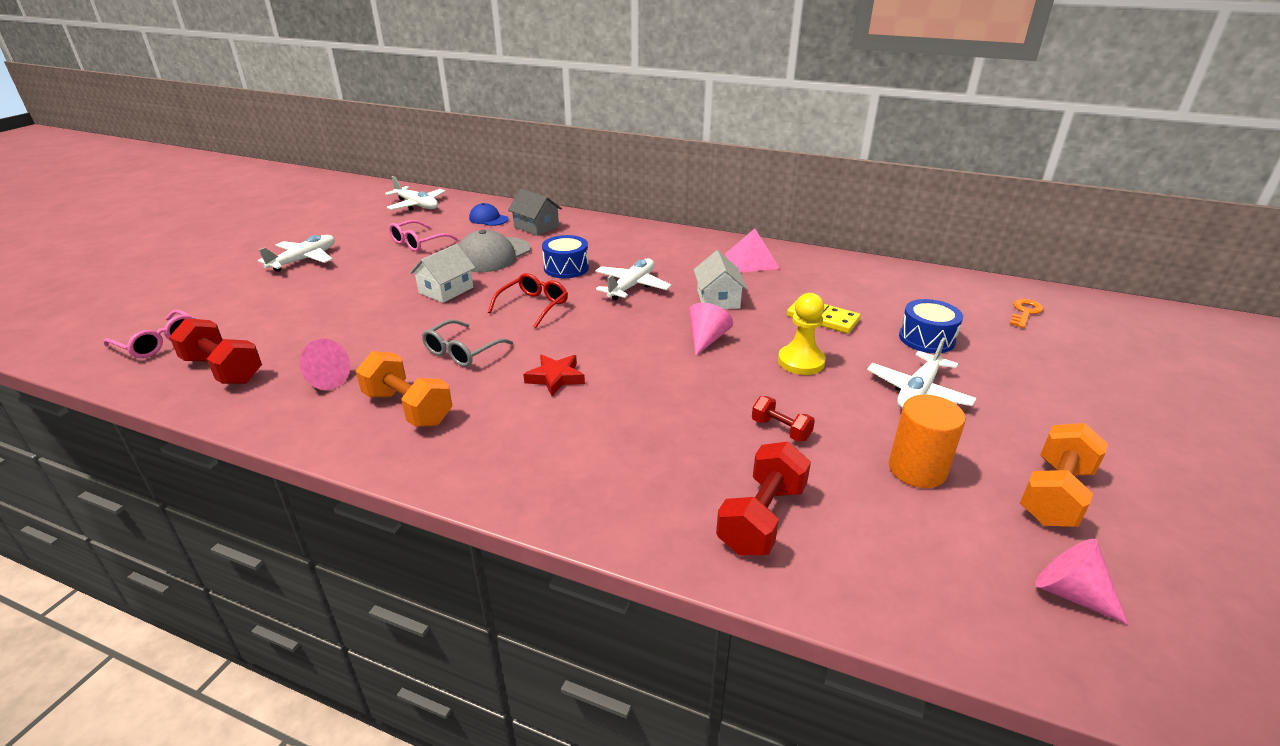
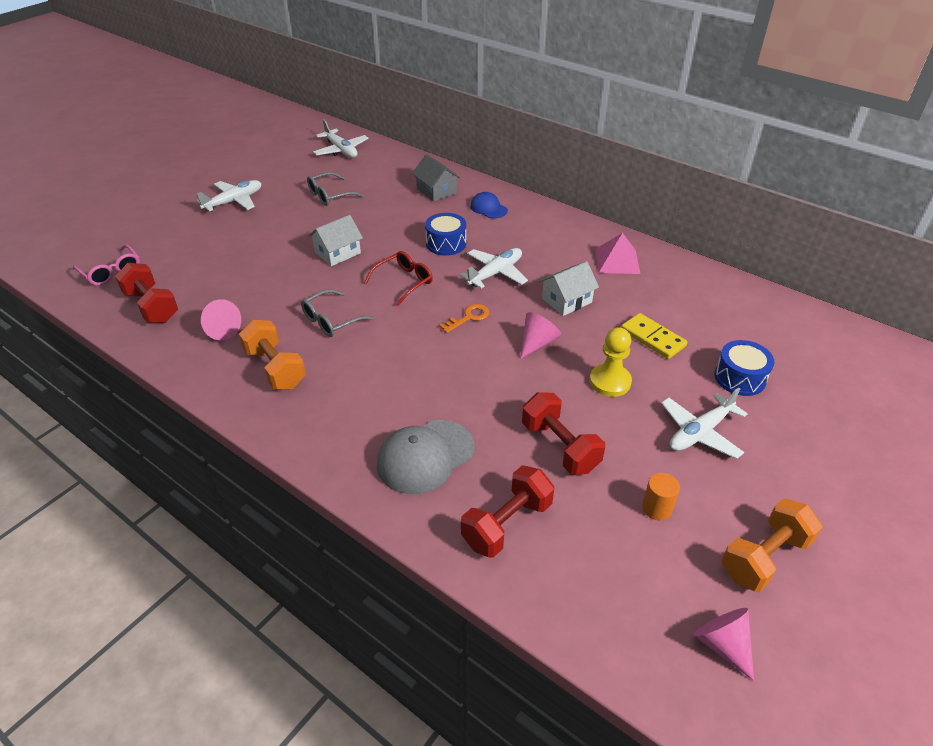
camera: 15 degrees right, 10 degrees up
pink glasses [389,220,458,252] -> grey glasses [307,172,364,206]
grey cap [459,230,531,272] -> grey cap moved to [377,420,474,494]
blue cap [469,203,508,226] -> blue cap moved to [470,192,508,218]
red star [523,354,585,396] -> none
white house [694,250,747,309] -> white house turned 45 degrees clockwise [539,261,599,316]
red dumbbell [752,396,815,442] -> red dumbbell [522,392,605,475], size x1.77
orange cylinder [889,395,966,488] -> orange cylinder [642,473,680,520], size x0.63
orange key [1010,299,1044,328] -> orange key moved to [440,304,489,333]

